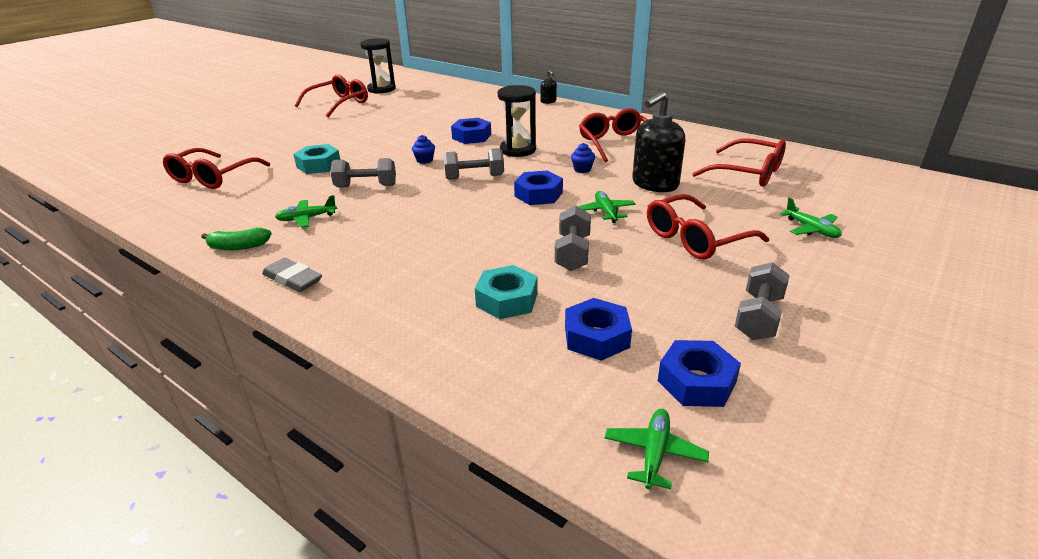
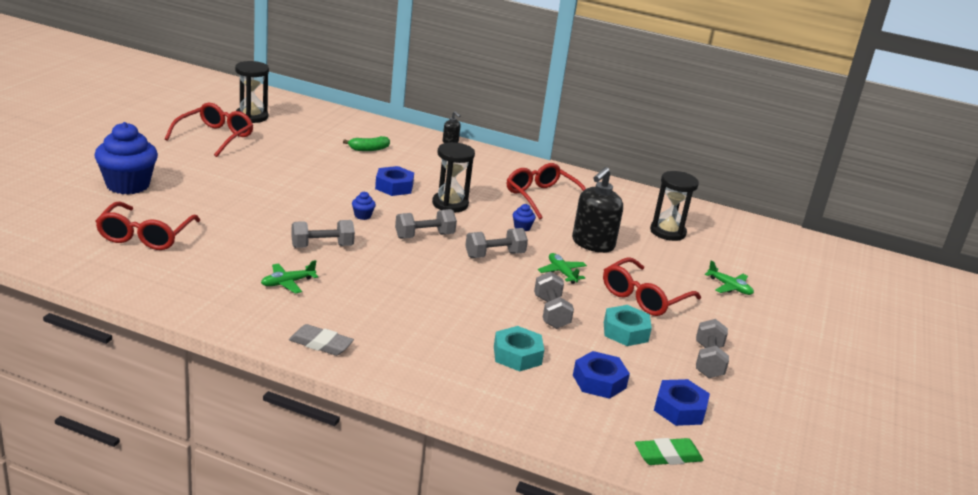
camera: 20 degrees left, 5 degrees down
green banana [201,228,272,250] -> green banana moved to [343,136,390,151]
turquoise nut [293,144,340,174] -> turquoise nut moved to [604,305,652,346]
blue nut [514,171,563,205] -> grey dumbbell [465,228,528,258]
green plane [605,409,709,489] -> green eraser [635,438,704,465]
red glasses [692,138,786,187] -> black hourglass [650,171,699,241]
none -> blue cupcake [94,122,158,194]

